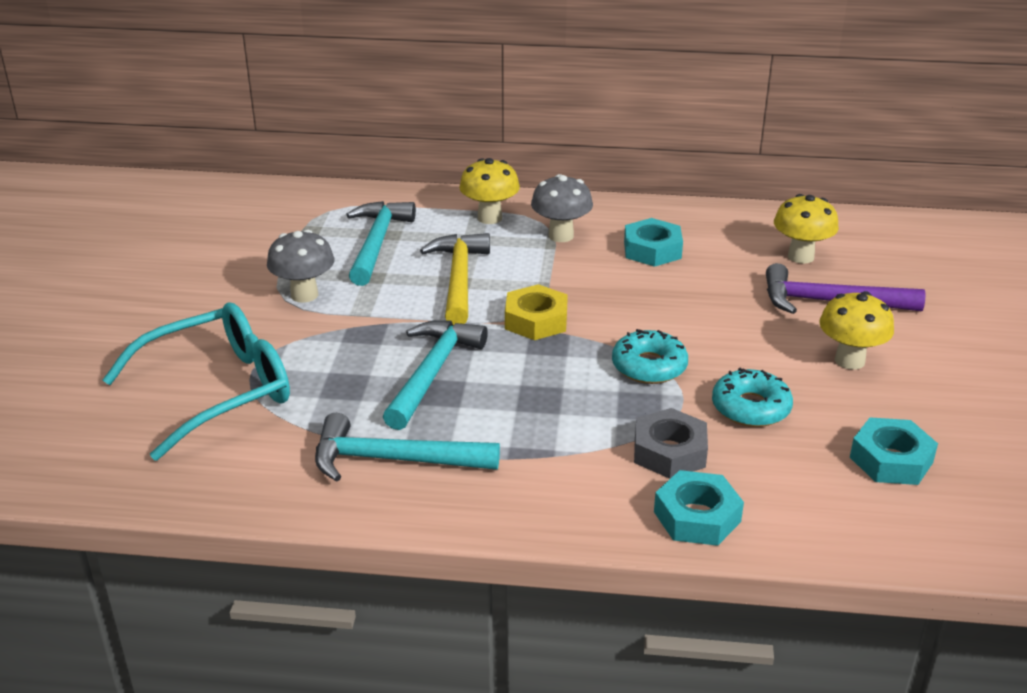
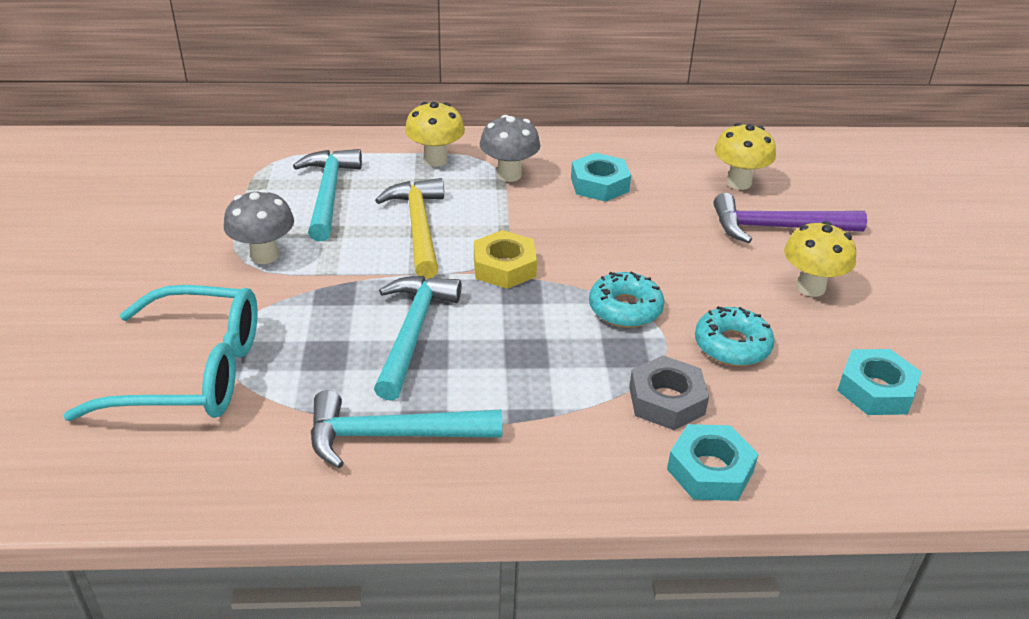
camera: 10 degrees left, 5 degrees up
turquoise glasses [103,302,290,461] -> turquoise glasses turned 45 degrees clockwise [63,285,258,421]

